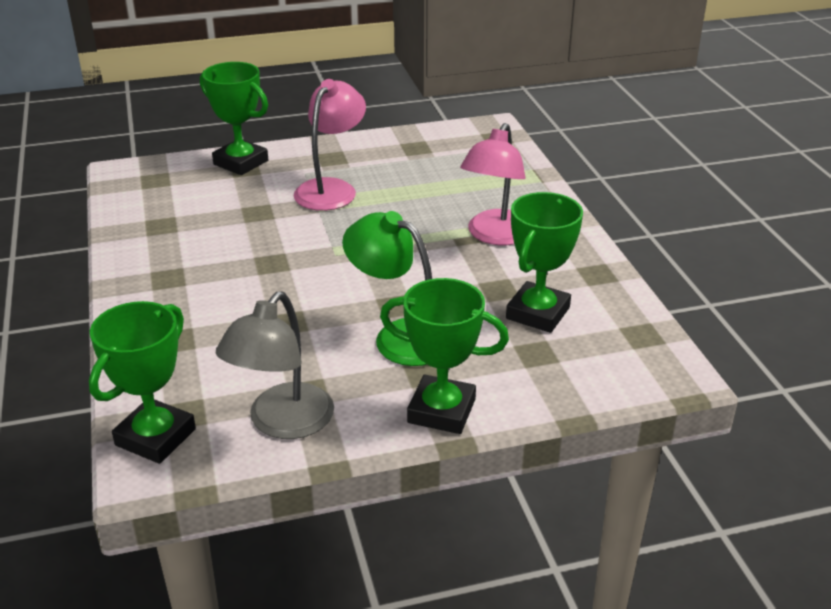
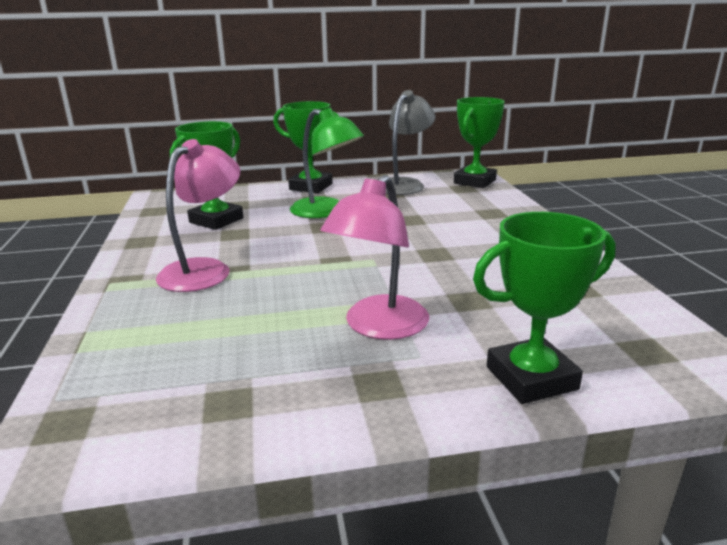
camera: 175 degrees left, 10 degrees down
green trophy [200,62,268,175] -> green trophy turned 60 degrees counterclockwise [473,212,616,404]

